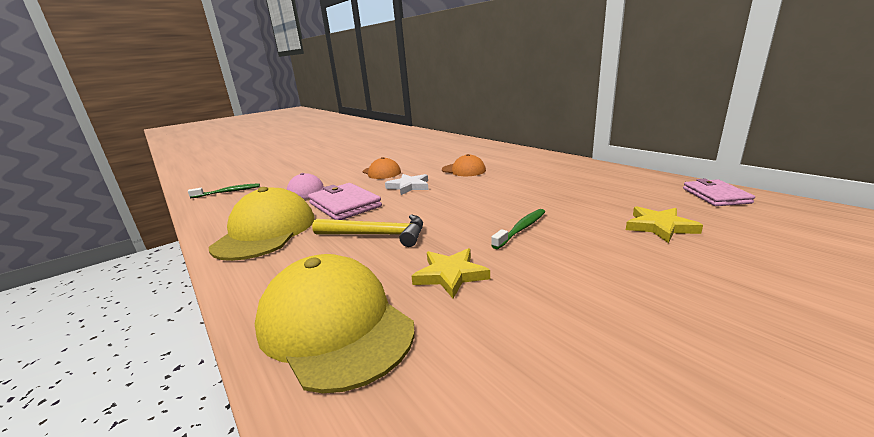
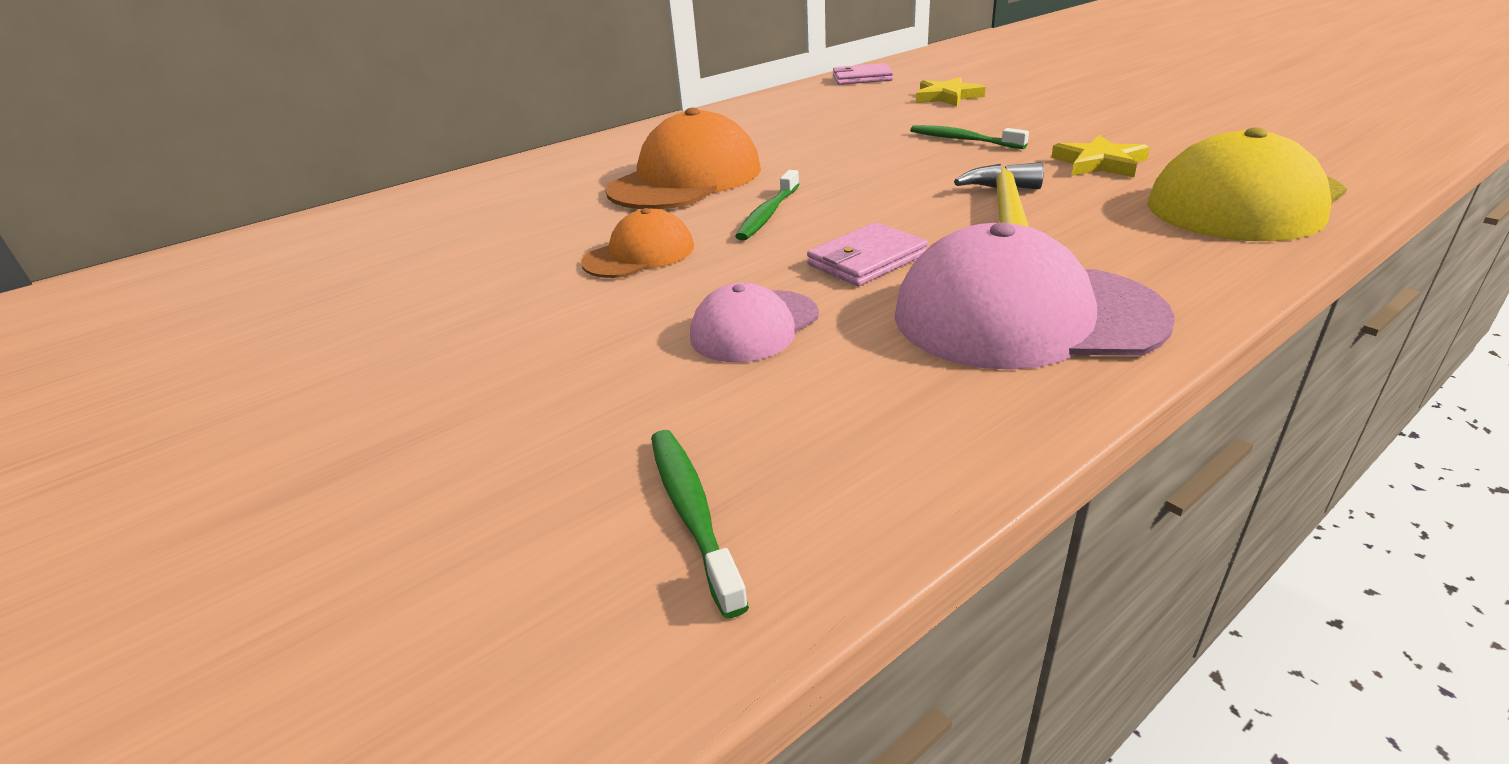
camera: 90 degrees left, 10 degrees up
yellow cap [209,187,315,261] -> pink cap [895,222,1175,370]
pink wallet [308,183,382,220] -> pink wallet [807,222,928,286], size x0.66
white star [385,174,429,195] -> green toothbrush [735,170,800,241]
orange cap [442,154,486,176] -> orange cap [605,108,761,209], size x1.80

